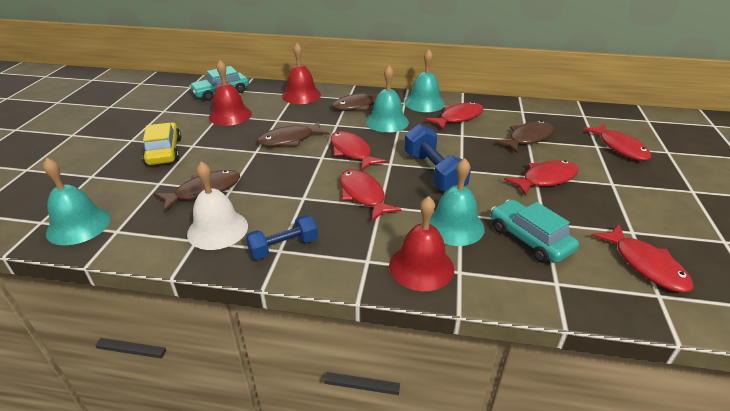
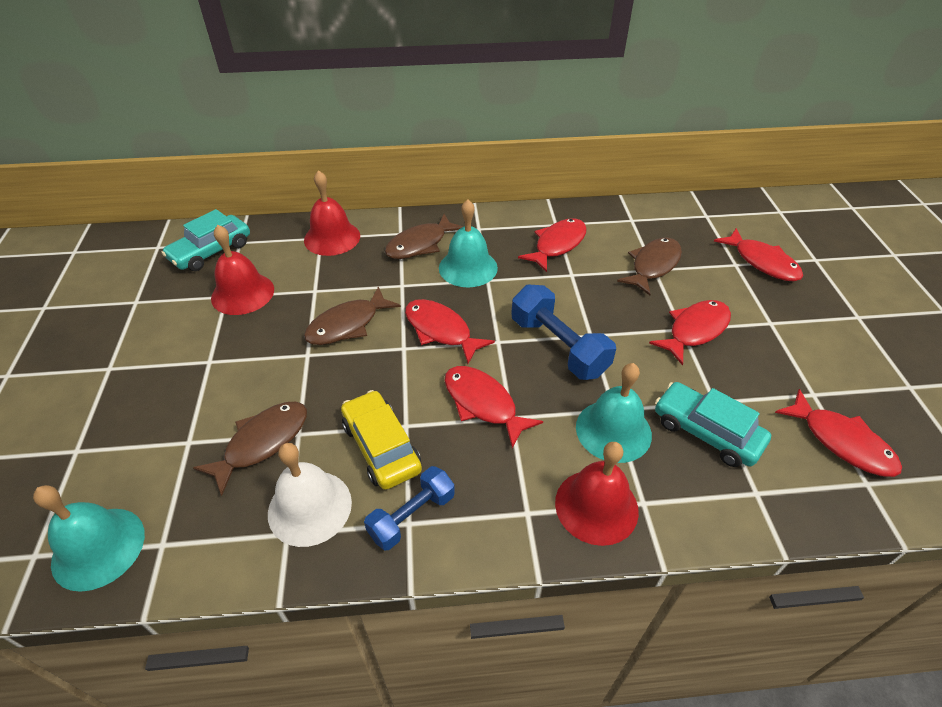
camera: 15 degrees left, 10 degrees up
yellow car [143,122,181,165] -> yellow car moved to [341,390,422,490]
turquoise bell [404,49,445,112] -> none

